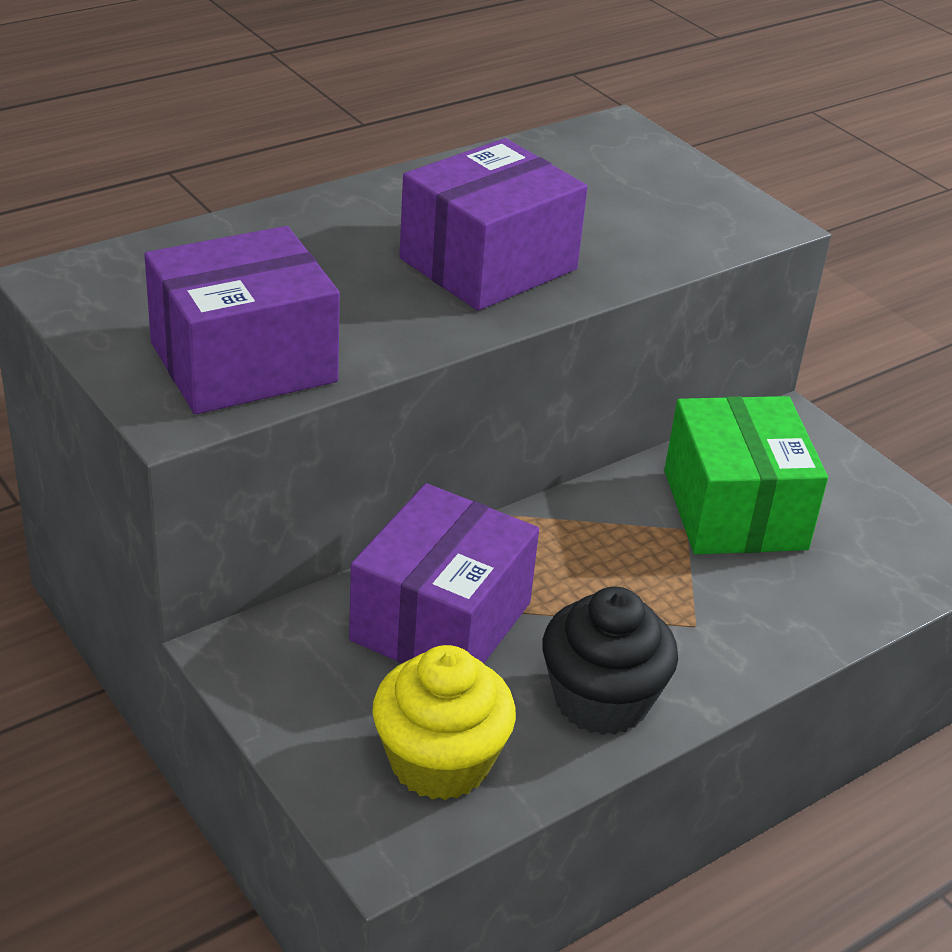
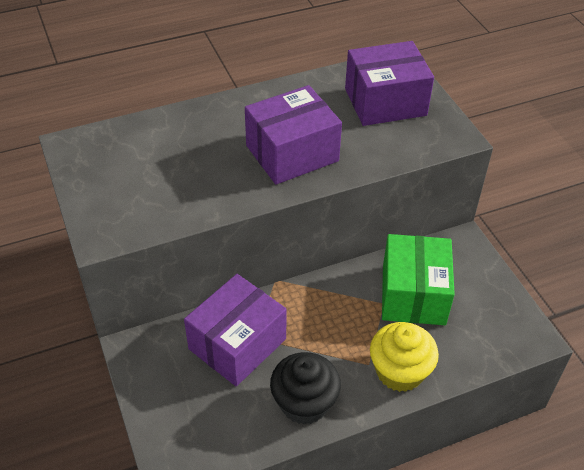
camera: 15 degrees right, 10 degrees up
purple box [144,226,340,414] -> purple box moved to [345,41,434,126]
yellow cupcake [372,645,516,800] -> yellow cupcake moved to [370,322,439,392]

